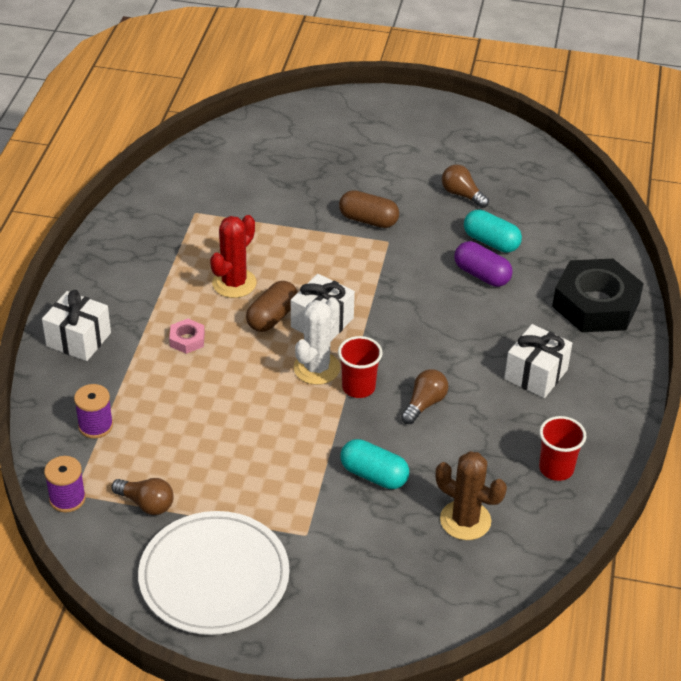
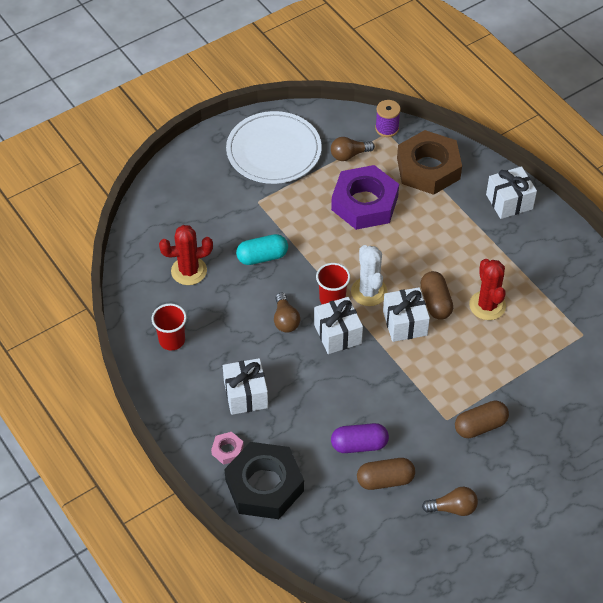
camera: 135 degrees right, 10 degrees up
purple spool [74,384,113,438] -> brown nut [397,130,462,195]
pink nut [169,319,205,354] -> pink nut moved to [211,432,244,465]
brown cactus [435,451,507,540] -> red cactus [159,225,213,285]
turquoise capsule [464,210,522,253] -> brown capsule [357,458,415,490]
none -> white gift [314,297,363,354]
none -> purple nut [331,165,399,230]

